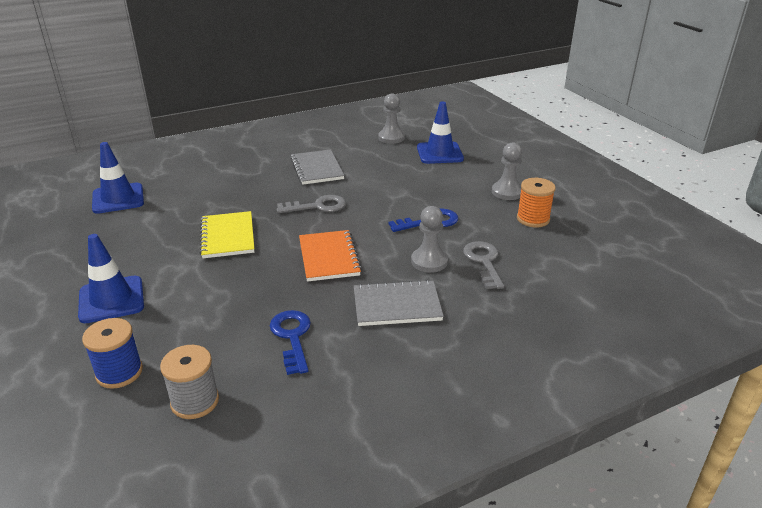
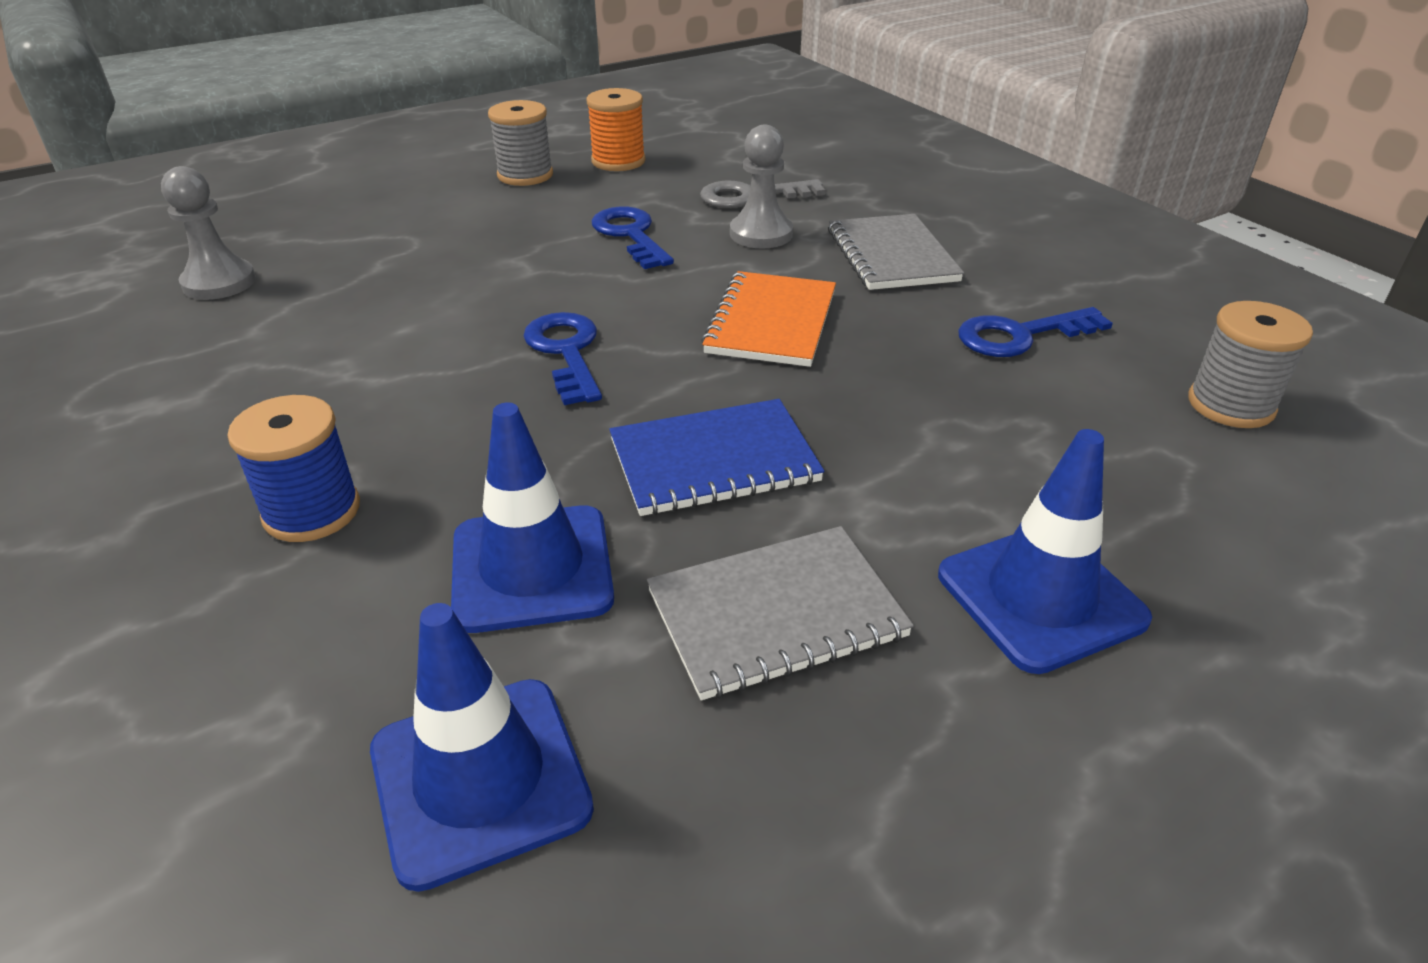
camera: 95 degrees left, 5 degrees up
blue spool [82,318,143,389] -> blue spool moved to [227,395,360,542]
yellow notebook [199,211,254,258] -> blue notebook [609,399,824,516]
grey key [277,195,346,213] -> blue key [523,312,602,405]
grey notebook [290,149,345,185] -> grey notebook moved to [647,526,914,700]
orange notebook [299,230,362,282] -> orange notebook turned 60 degrees counterclockwise [701,271,836,367]
blue traffic cone [417,101,464,164] -> blue traffic cone moved to [451,402,614,633]
grey pawn [492,143,522,200] -> grey spool [488,100,553,186]

